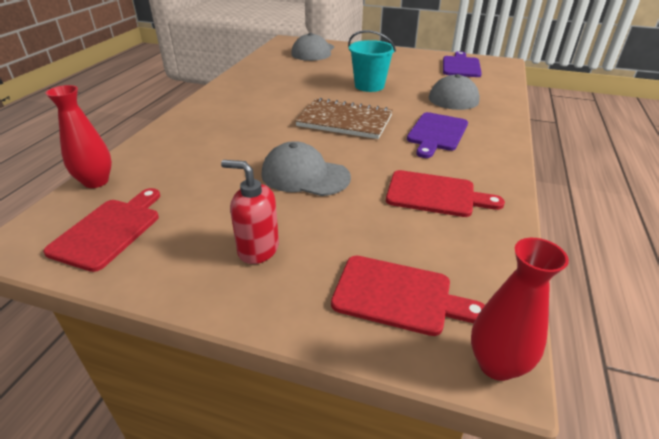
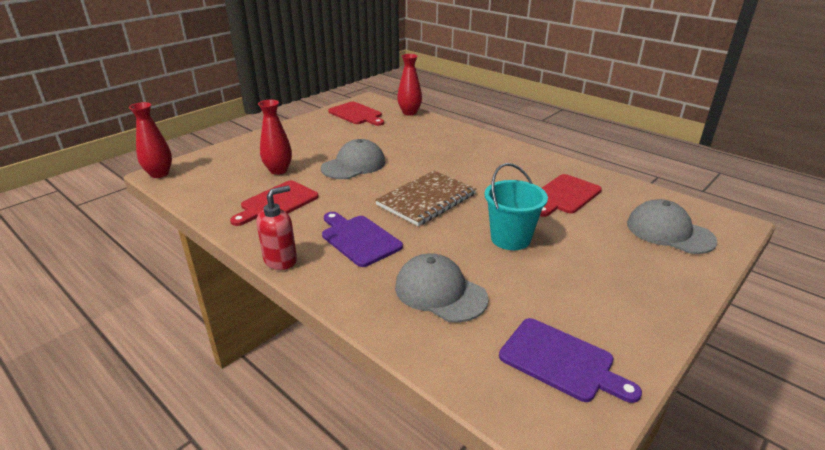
camera: 115 degrees right, 5 degrees down
red soap dispenser [221,160,279,264] -> red soap dispenser moved to [256,186,297,270]
red cutting board [331,256,485,336] -> red cutting board moved to [540,174,602,217]
none -> red vase [258,100,292,175]

